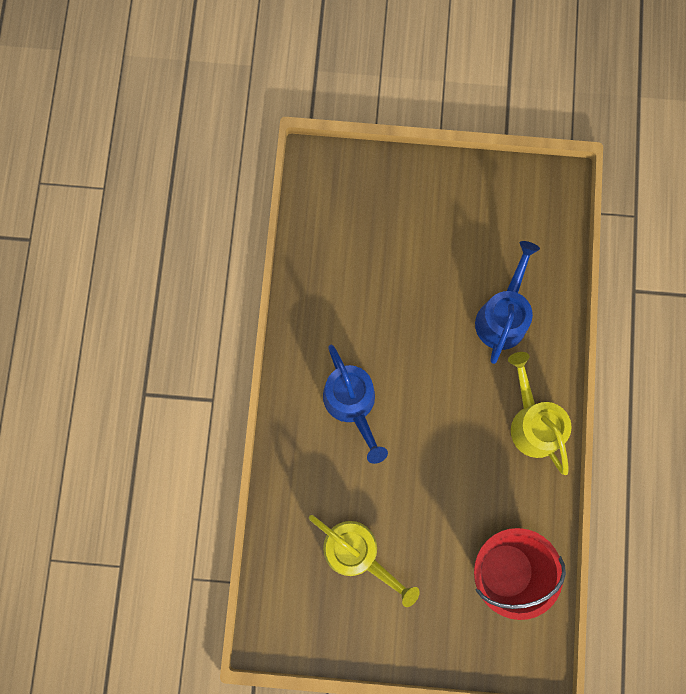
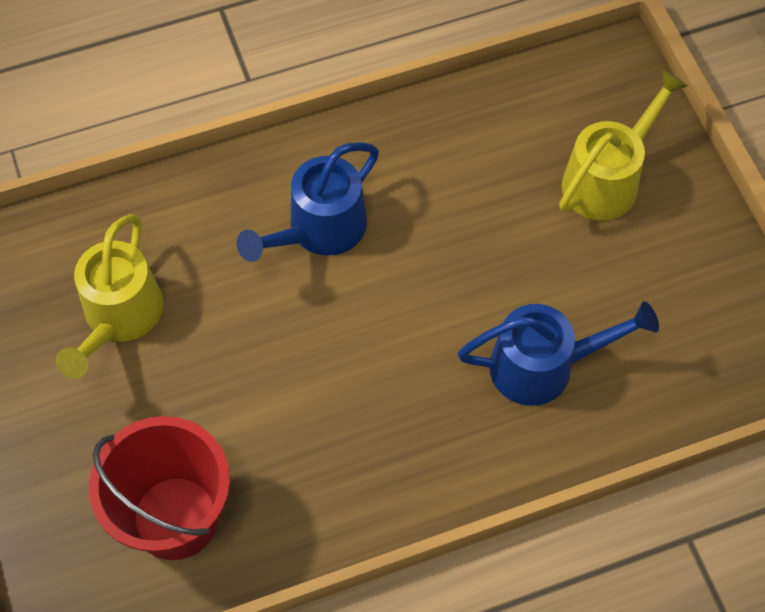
camera: 65 degrees right, 15 degrees down
yellow watering can [508,352,572,475] -> yellow watering can moved to [559,69,688,220]

